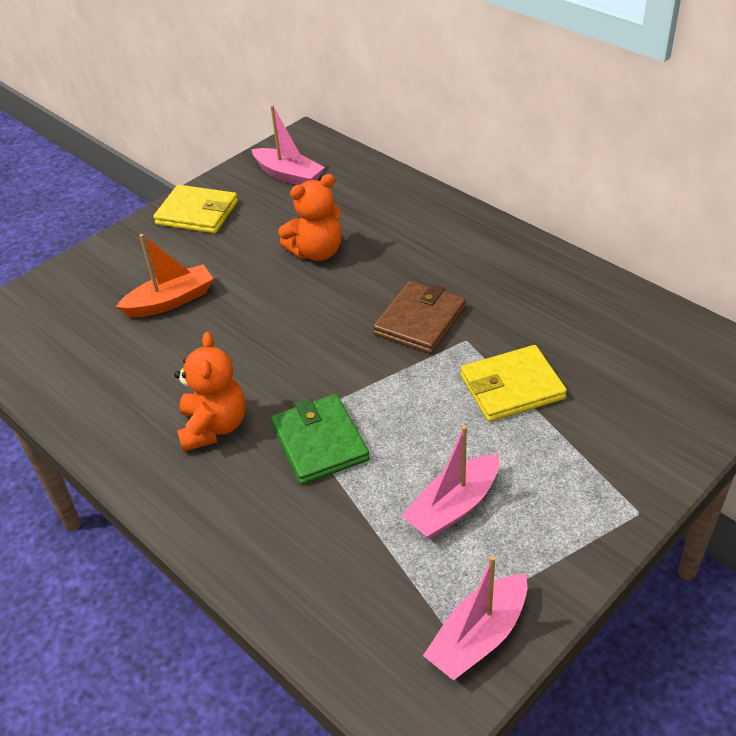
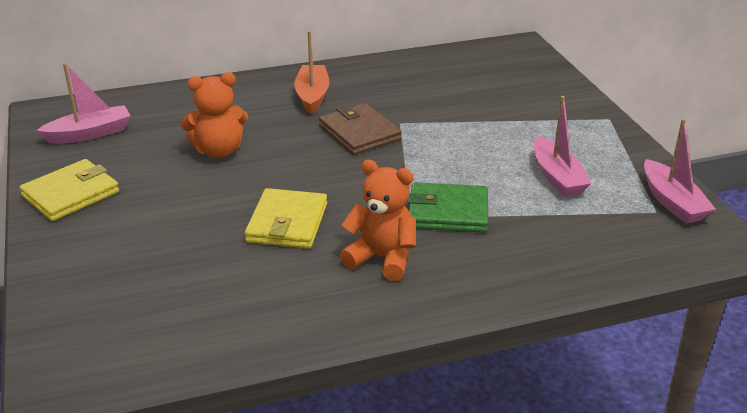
camera: 65 degrees left, 10 degrees down
orange boat [116,234,214,317] -> orange boat moved to [294,30,329,114]
orange teddy bear [278,174,342,261] -> orange teddy bear turned 75 degrees clockwise [181,72,248,158]
yellow wallet [461,345,567,422] -> yellow wallet moved to [245,188,327,249]

